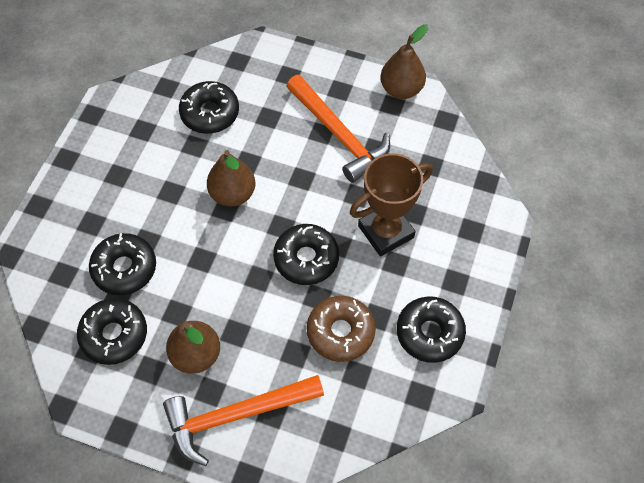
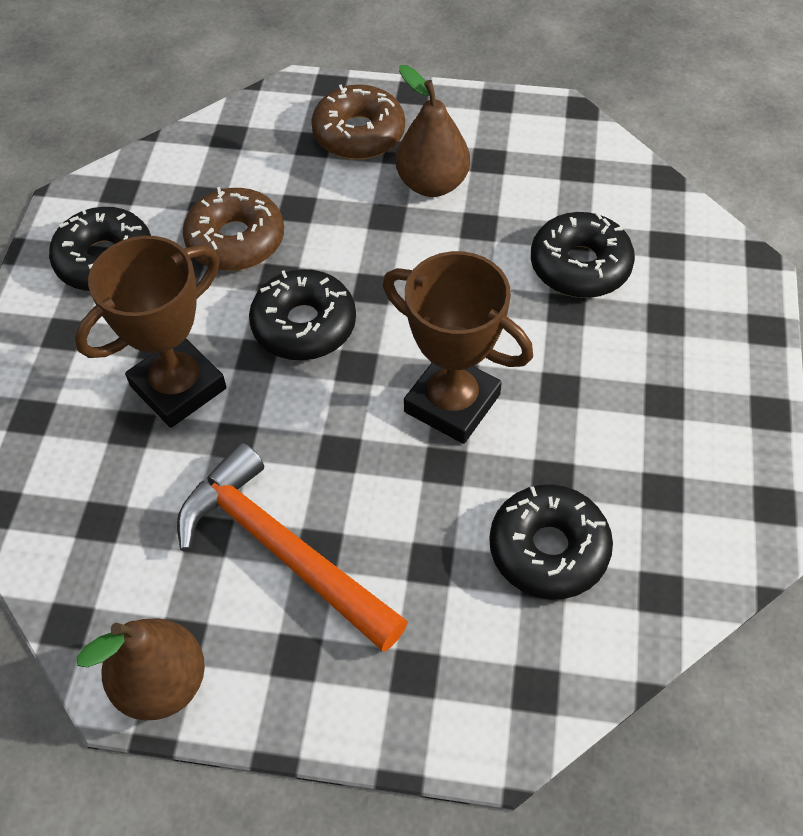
camera: 170 degrees right, 5 degrees down
black donut [77,298,147,365] -> none
orange hammer [163,375,324,466] -> brown donut [311,84,405,160]
brown pear [207,150,255,206] -> brown trophy [383,251,533,444]

